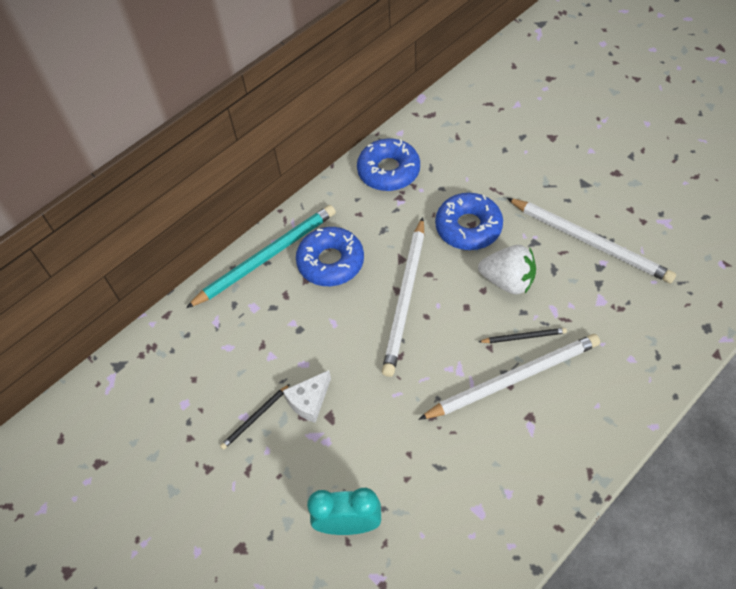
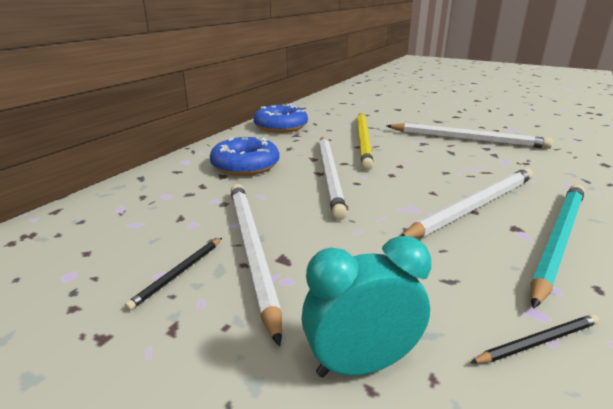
camera: 20 degrees left, 30 degrees down
turquoise pencil [186,205,336,308] -> turquoise pencil moved to [530,185,585,309]
white cheese [283,370,331,423] -> white pencil [231,184,282,347]
blue donut [435,193,503,250] -> yellow pencil [357,113,374,170]
white strawberry [478,245,536,295] -> none
black pencil [479,328,567,343] -> black pencil moved to [470,314,599,363]

